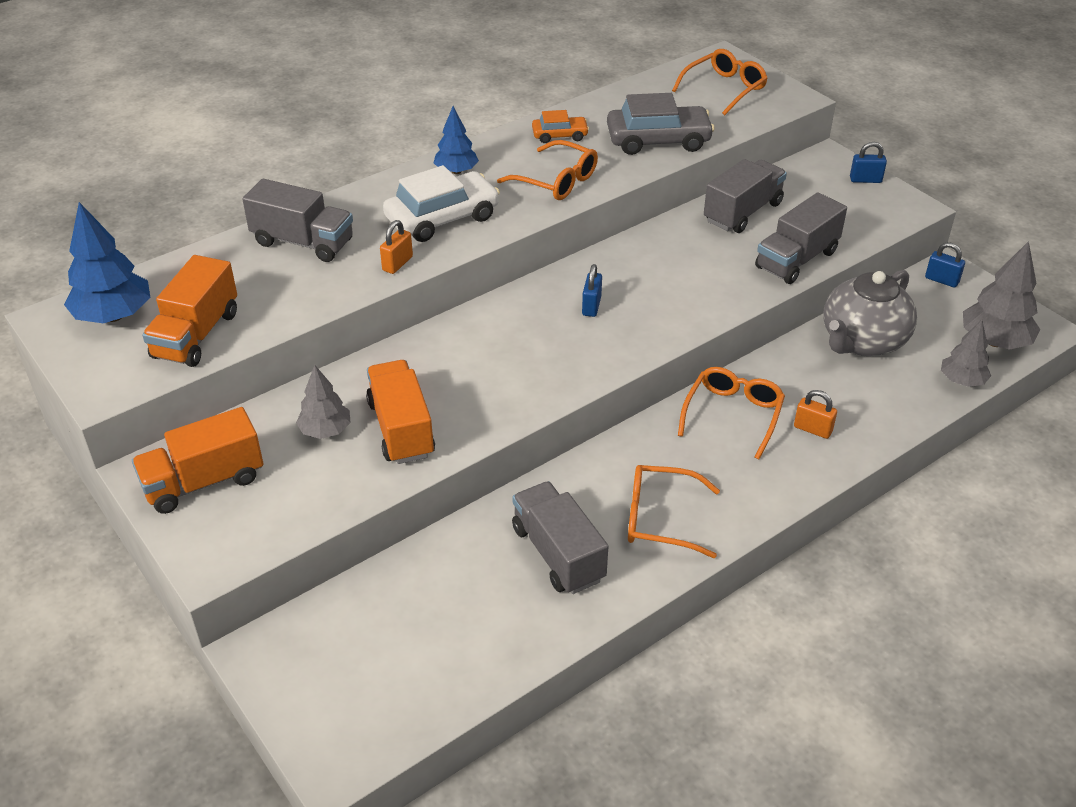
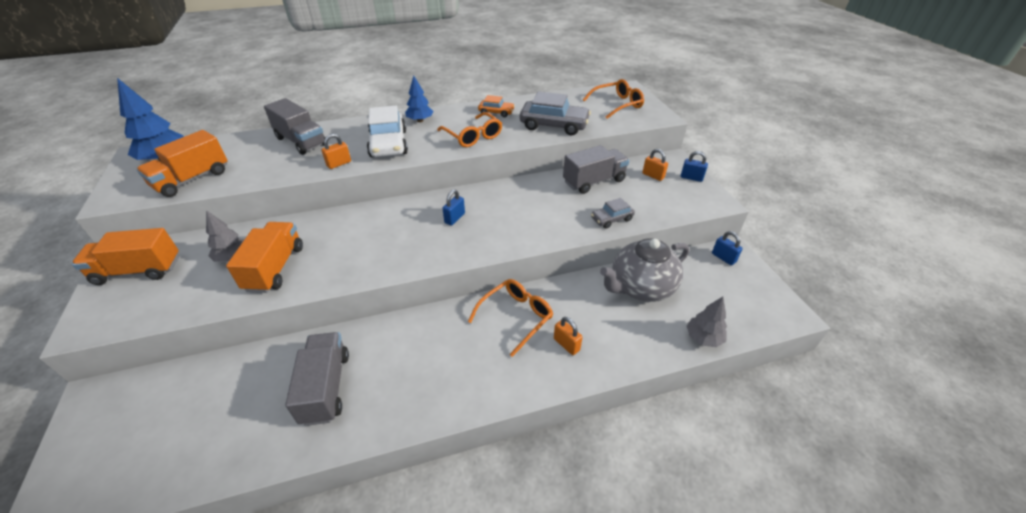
camera: 20 degrees right, 0 degrees up
white car [383,165,500,242] -> white car turned 90 degrees clockwise [367,106,408,157]
orange glasses [628,465,720,558] -> none
grey truck [755,192,847,284] -> grey car [591,198,635,228]
grey tree [963,241,1040,350] -> none
none -> orange padlock [642,149,668,181]

